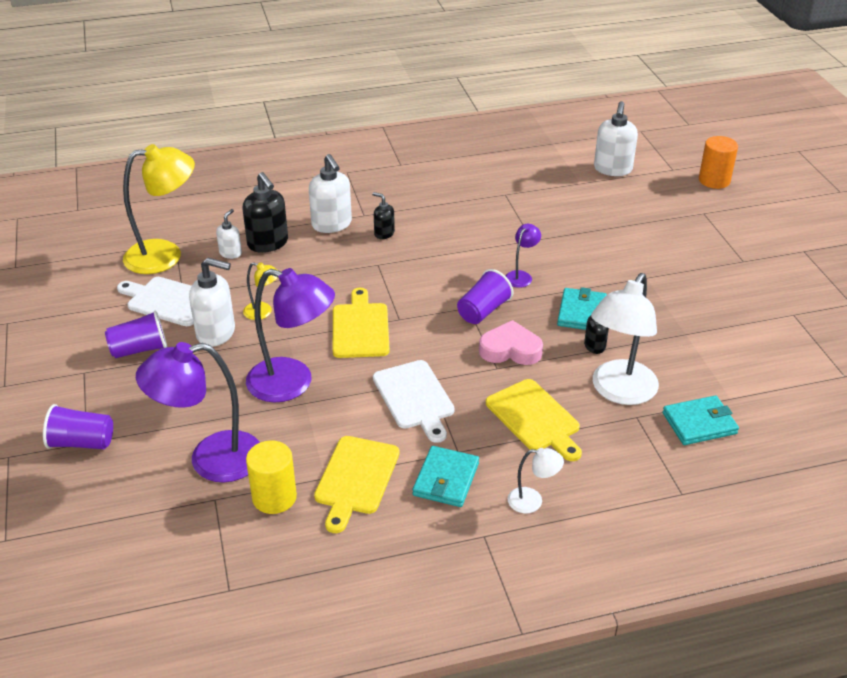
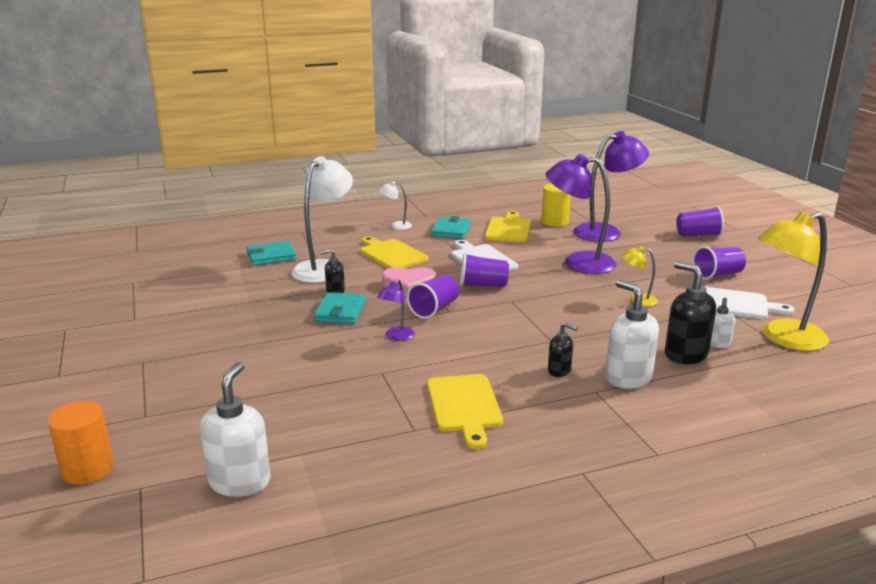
camera: 175 degrees right, 15 degrees down
white soap dispenser [189,258,235,347] -> none
yellow cutting board [333,288,390,358] -> yellow cutting board moved to [427,374,503,449]
none -> purple cup [460,253,509,287]

